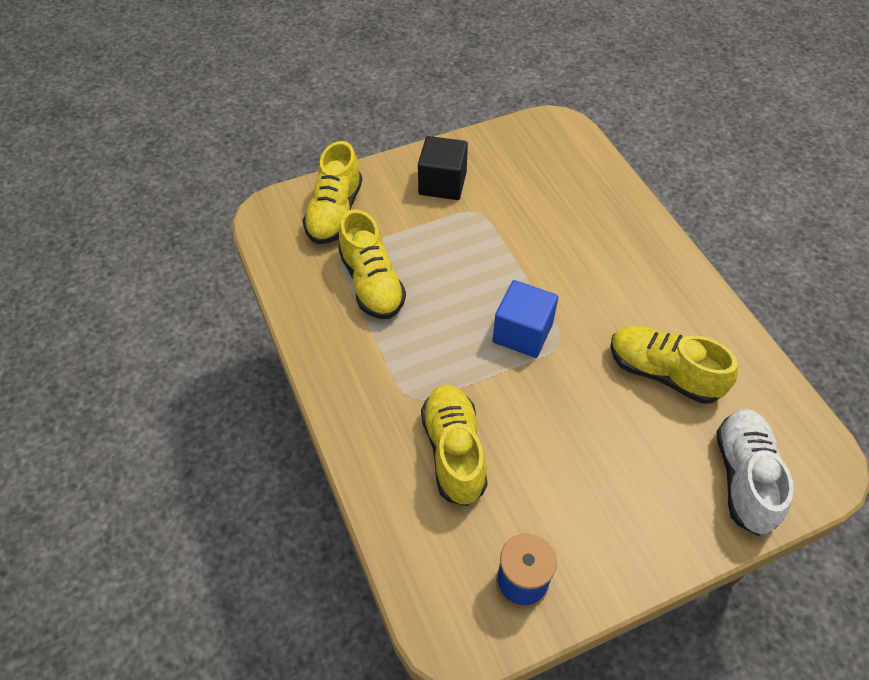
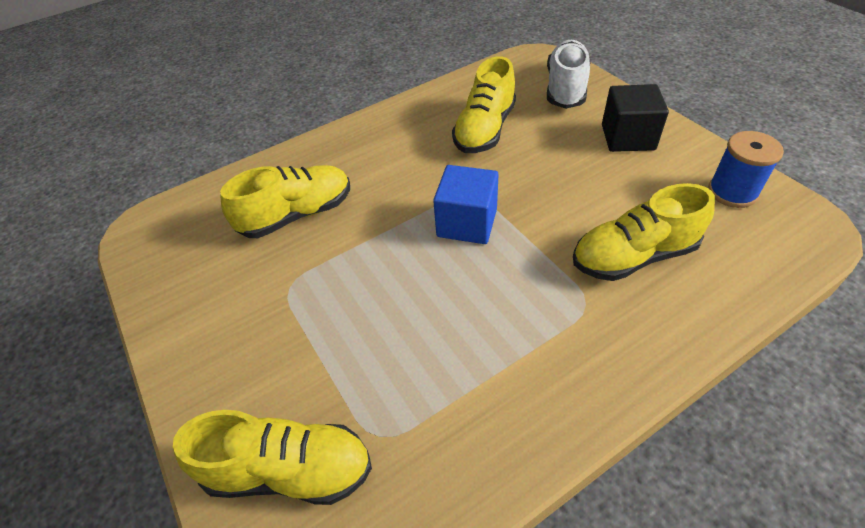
camera: 95 degrees left, 5 degrees down
yellow shoe [338,209,406,319] -> yellow shoe moved to [220,165,350,238]
black cube [418,136,468,200] -> black cube moved to [602,84,669,152]
white shoe [717,409,794,536] -> white shoe turned 105 degrees clockwise [547,40,591,109]

